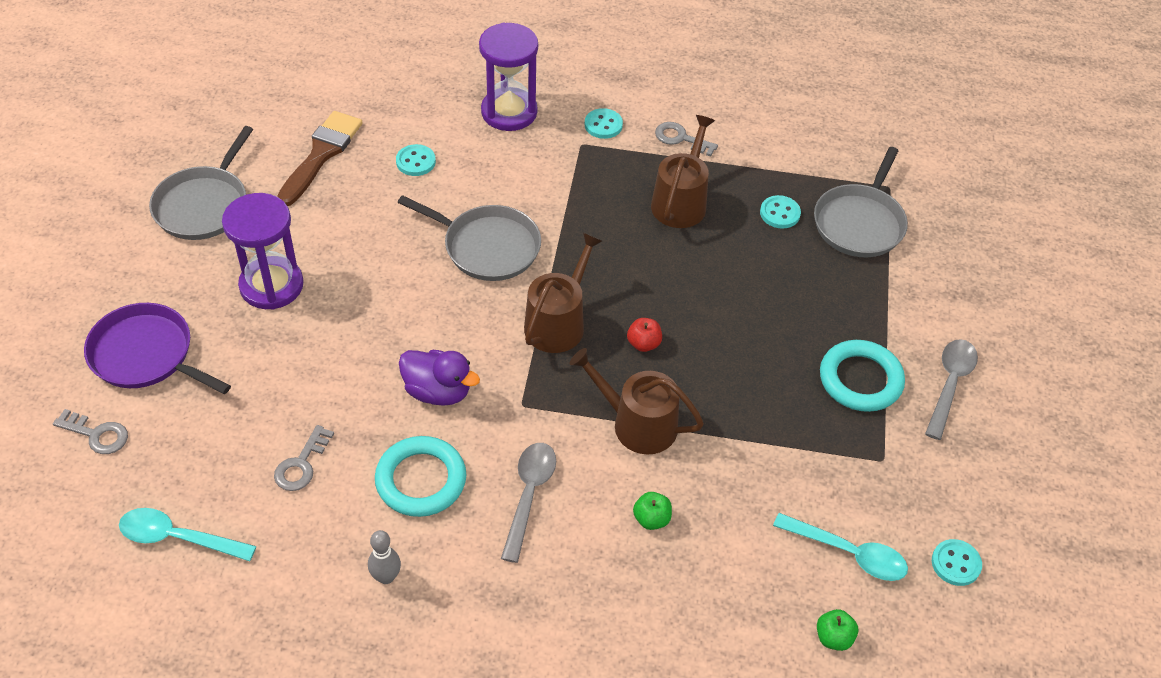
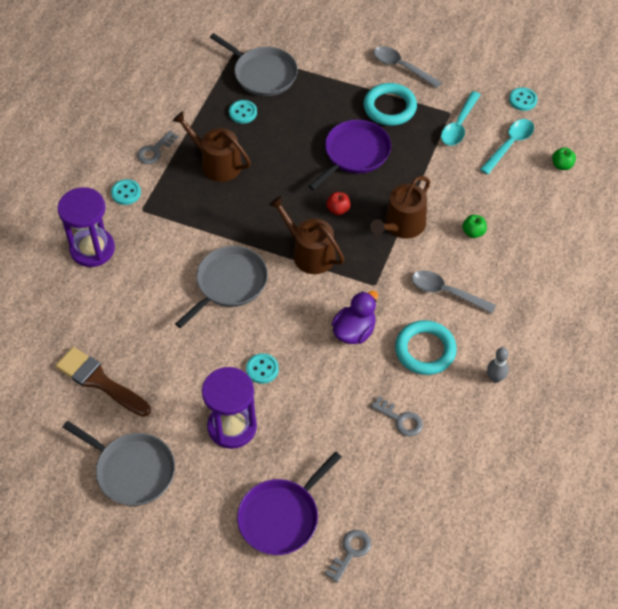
camera: 75 degrees left, 5 degrees up
turquoise spoon [119,508,256,561] -> turquoise spoon moved to [441,91,480,146]
turquoise button [396,144,436,176] -> turquoise button moved to [246,353,279,384]
none -> purple pan [308,120,391,190]

